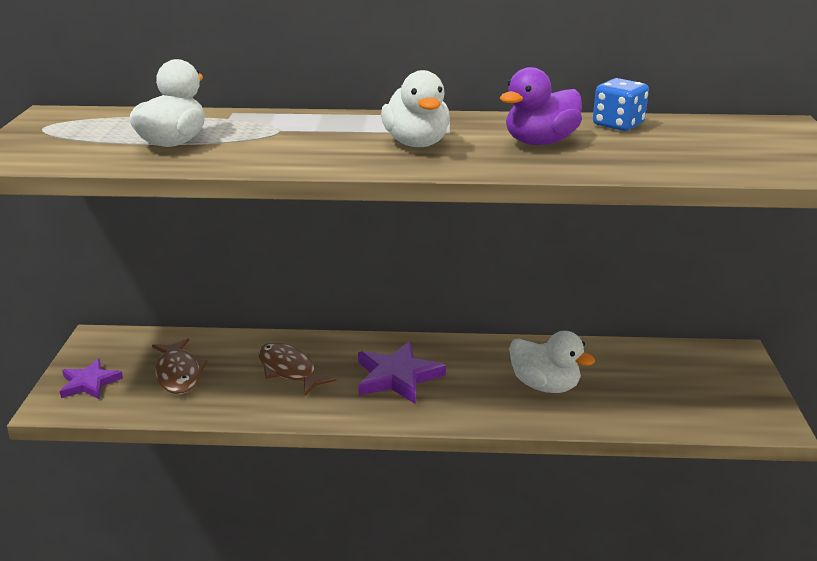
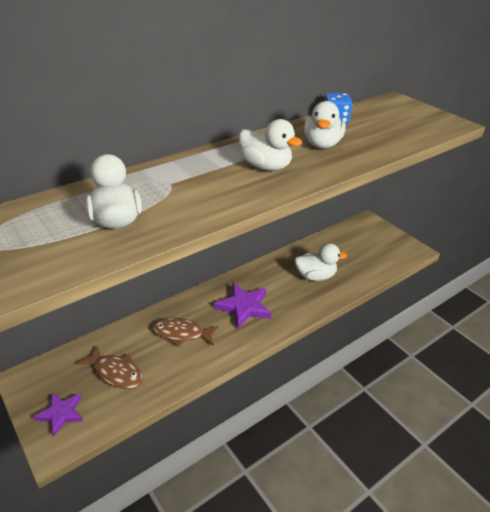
camera: 40 degrees left, 10 degrees up
purple duck [500,67,582,145] -> white duck [304,101,346,148]

